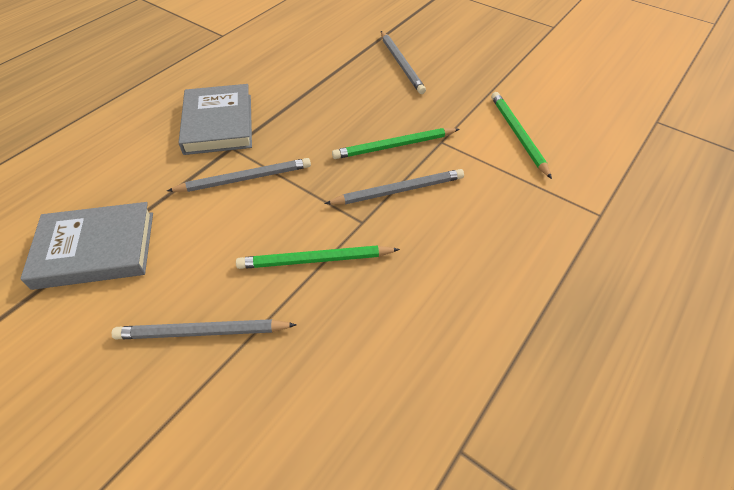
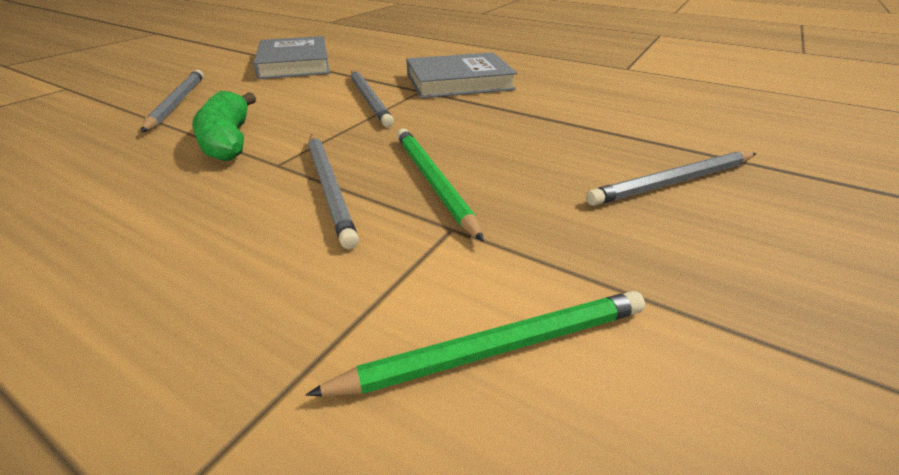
camera: 85 degrees right, 15 degrees down
green pencil [236,245,400,269] -> green banana [192,91,256,161]

